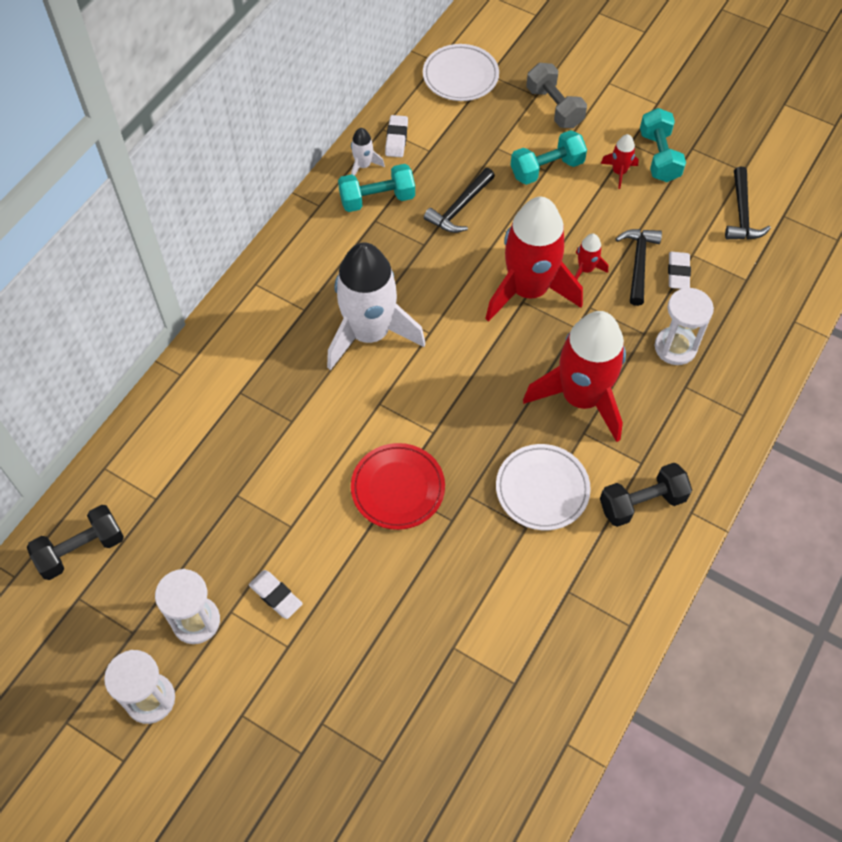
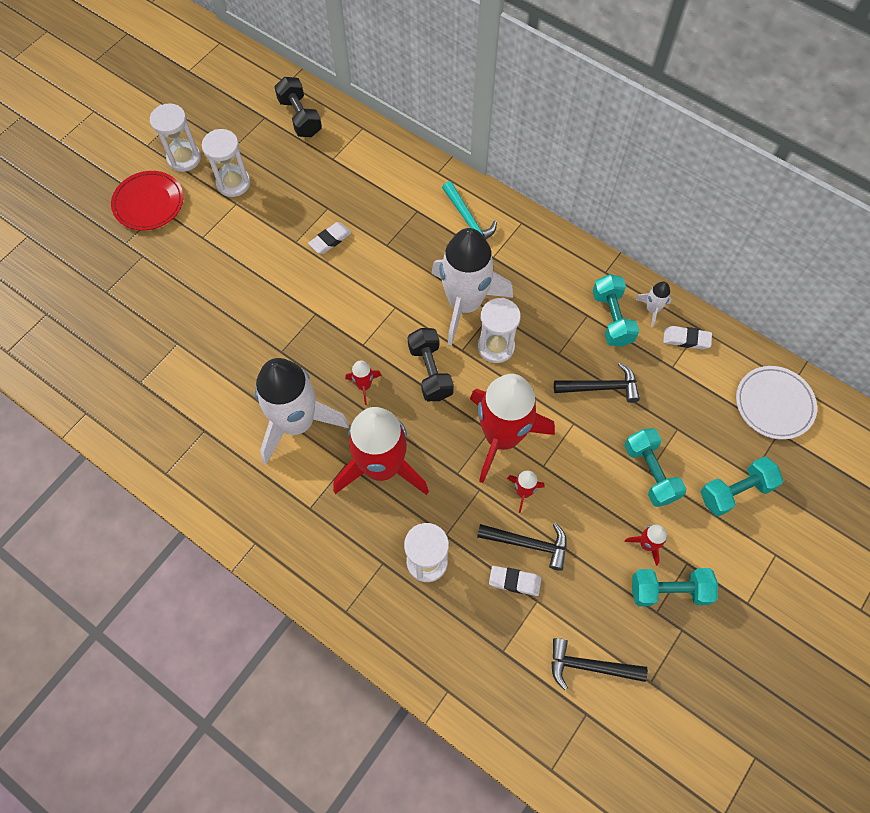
camera: 95 degrees right, 5 degrees up
white eraser [249,570,303,619] -> white eraser moved to [308,222,351,254]
red plate [351,443,445,530] -> red plate moved to [111,171,184,230]
black hammer [424,168,495,233] -> black hammer turned 135 degrees clockwise [554,363,640,403]
white plate [496,444,591,530] -> white rocket [255,358,349,464]
grey dumbbell [526,63,587,128] -> turquoise dumbbell [701,456,783,516]
black dumbbell [600,463,692,527] -> black dumbbell moved to [408,328,454,401]
none -> red rocket [345,360,382,405]
none -> turquoise hammer [442,181,497,239]
none -> white hourglass [478,298,521,363]

